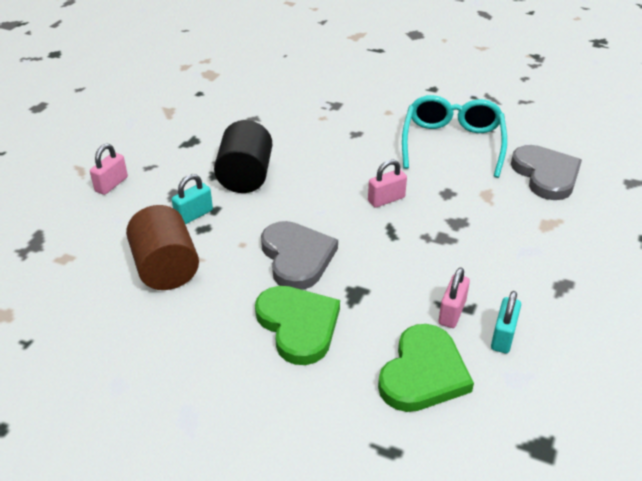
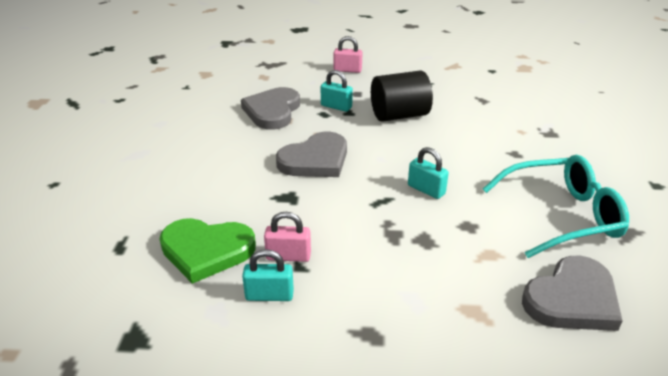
camera: 70 degrees right, 5 degrees down
brown cylinder [126,205,199,290] -> grey heart [241,87,300,130]
green heart [255,286,340,365] -> none
pink padlock [368,159,407,208] -> turquoise padlock [408,147,449,199]

